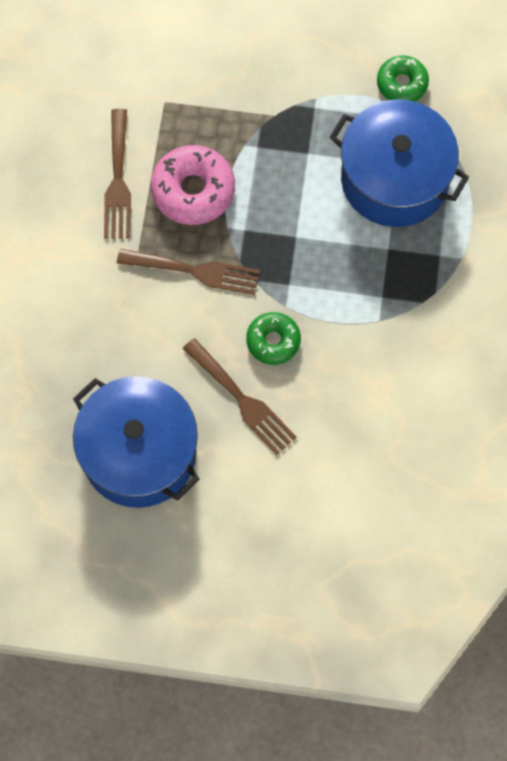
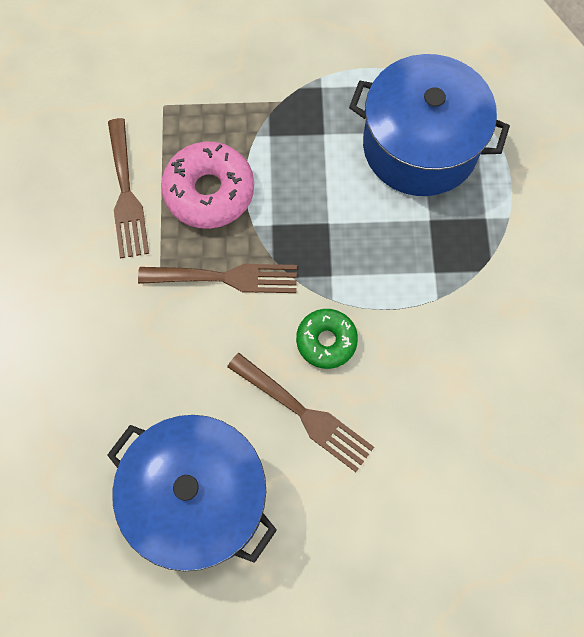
camera: 10 degrees left, 0 degrees up
green donut [377,55,429,102] -> none

